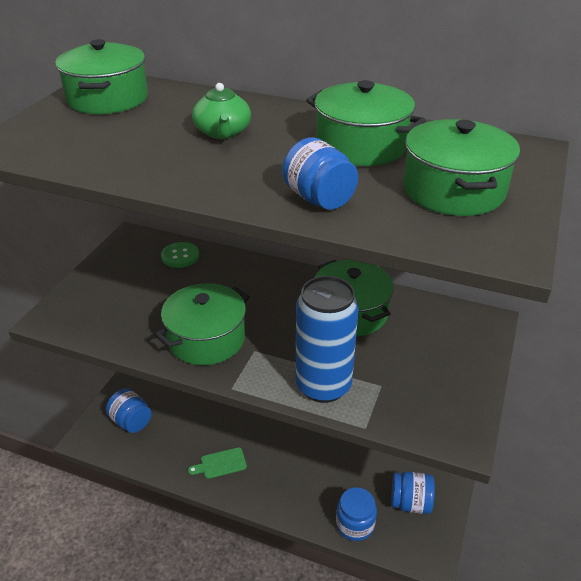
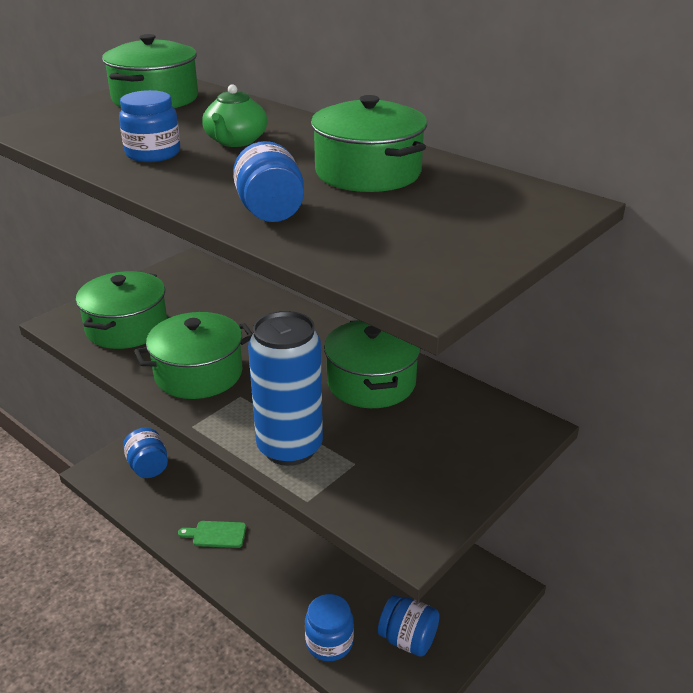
camera: 20 degrees right, 5 degrees down
green button [161,242,199,268] -> none
green pot [403,119,520,216] -> green pot moved to [76,271,167,349]
none -> blue jar [119,90,180,162]

